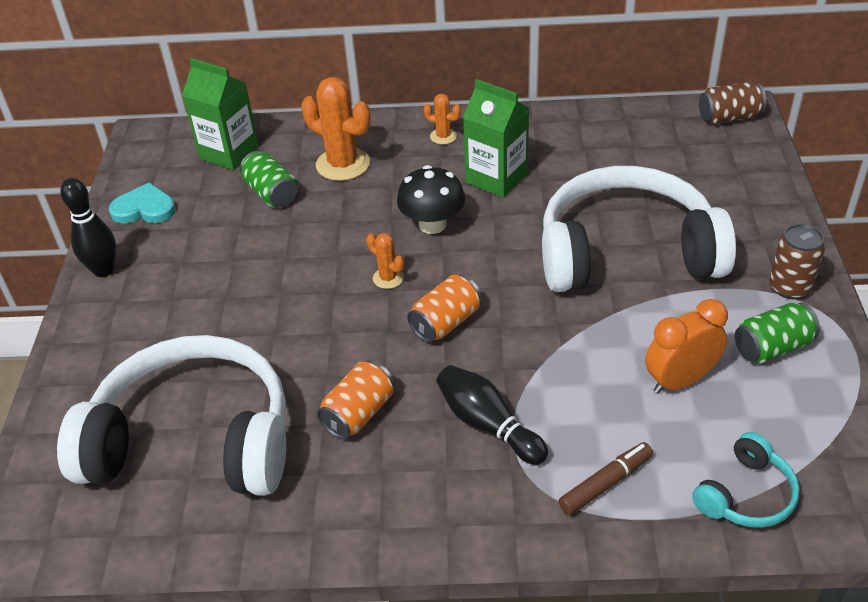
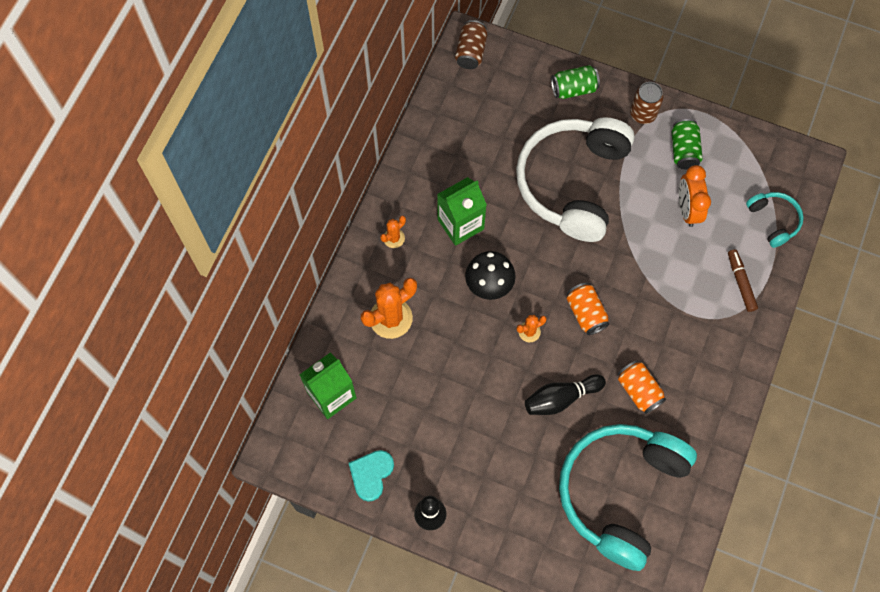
camera: 70 degrees left, 25 degrees up
white headphones [57,335,286,496] -> turquoise headphones [559,424,697,571]
green can [240,151,298,207] -> green can moved to [551,65,600,99]
black bowling pin [436,365,548,465] -> black bowling pin moved to [525,374,606,415]

